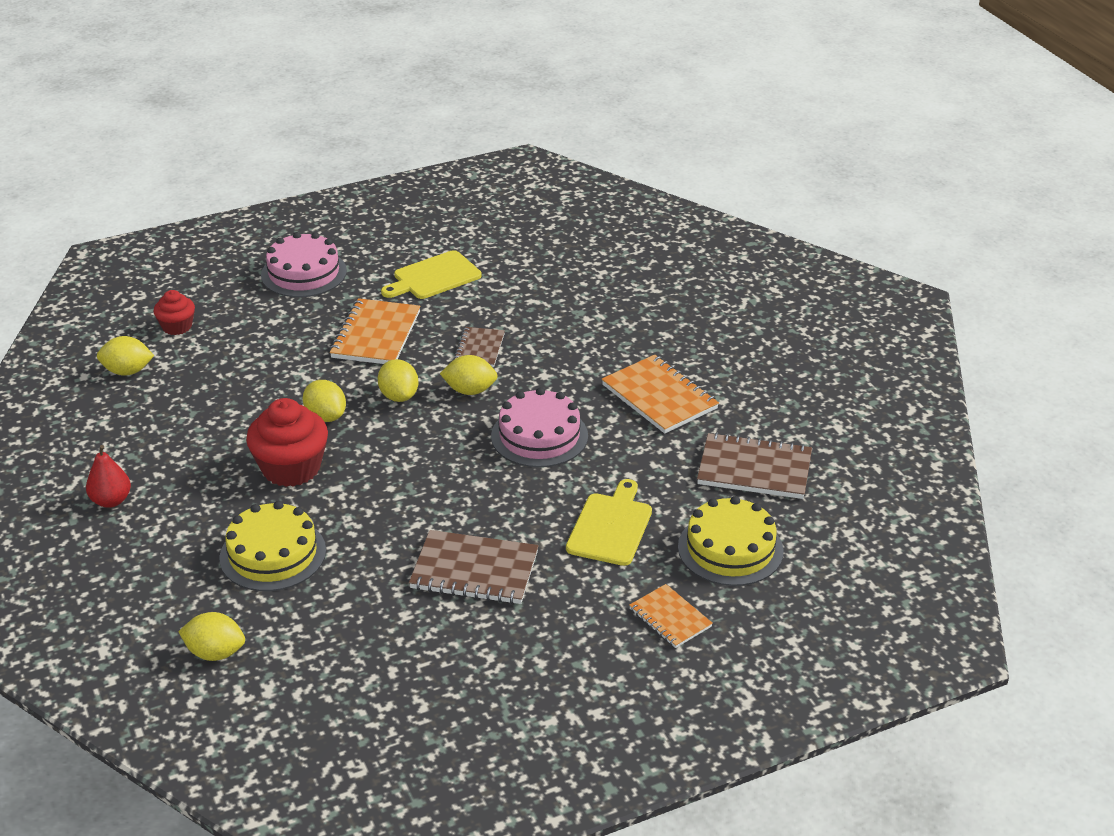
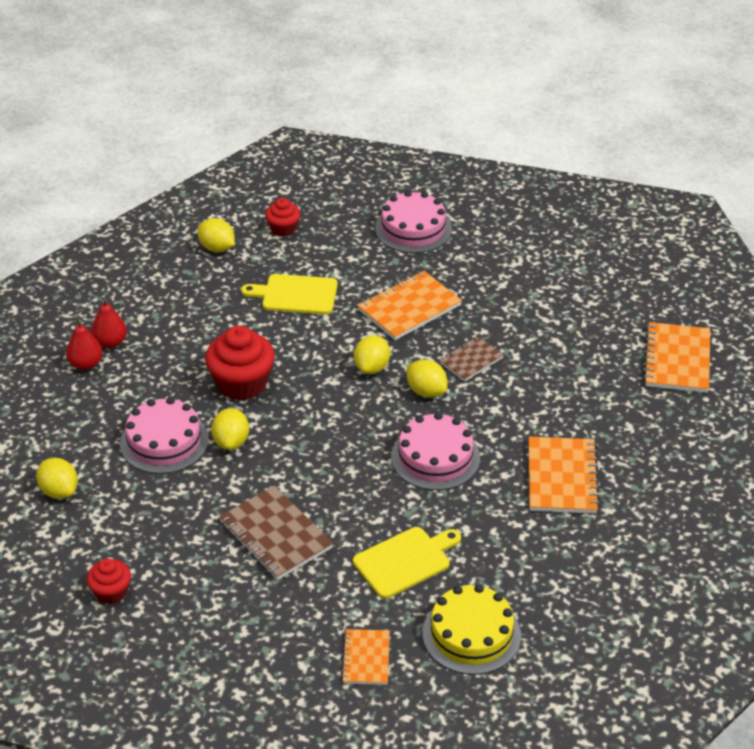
camera: 40 degrees right, 5 degrees up
yellow cake [219,501,326,591] -> pink cake [120,397,209,474]
yellow lemon [302,380,346,422] -> yellow lemon moved to [211,408,249,450]
yellow cutting board [381,250,482,299] -> yellow cutting board moved to [241,274,338,314]
brown notebook [697,432,812,499] -> none
none -> red pear [66,318,102,370]
none -> red cupcake [87,559,131,604]
none -> orange notebook [643,322,710,393]

